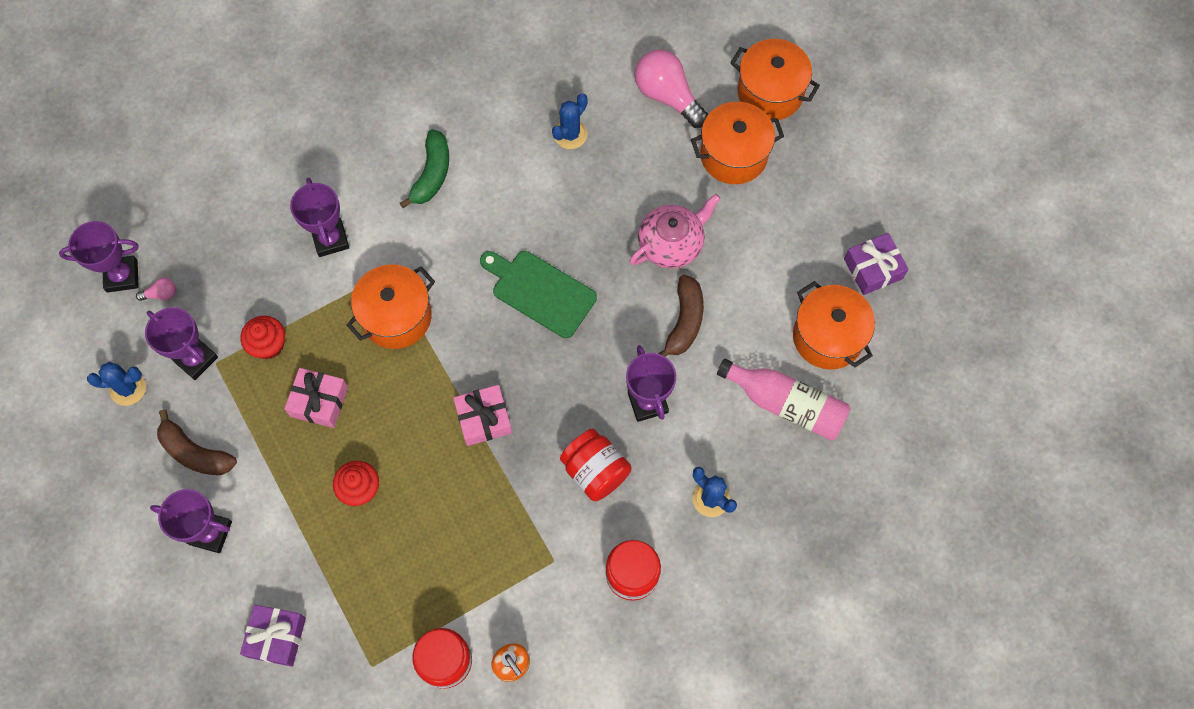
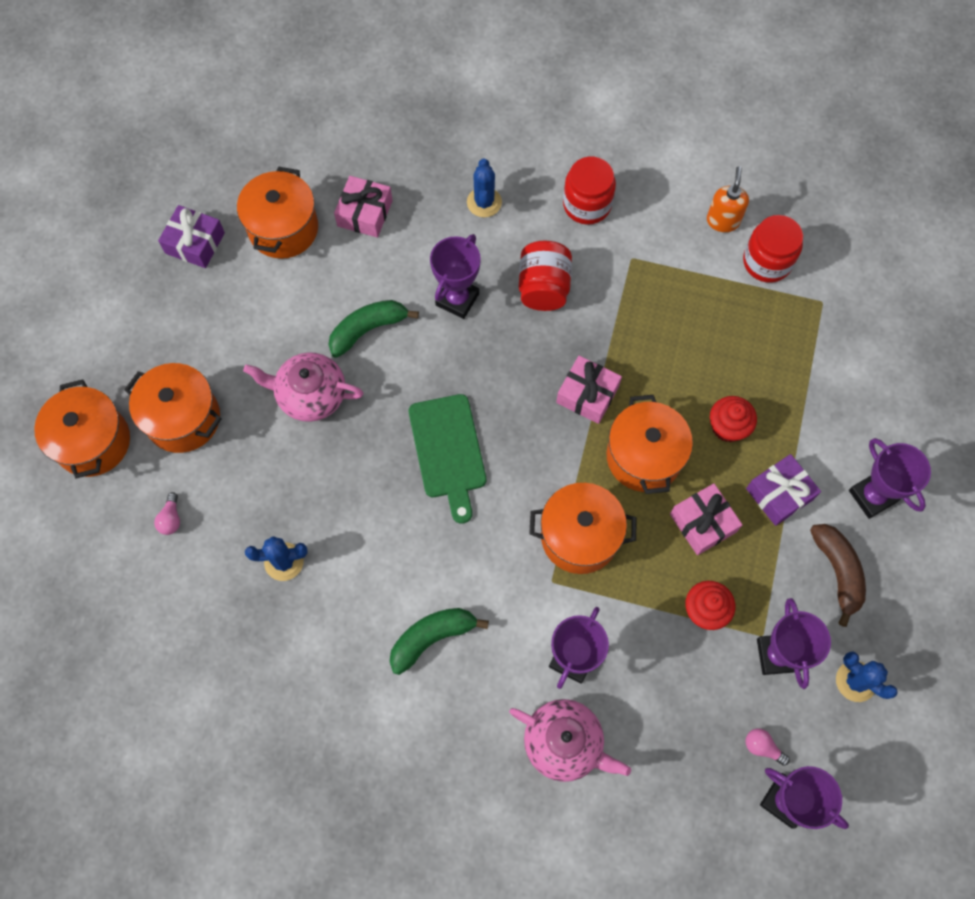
camera: 135 degrees left, 0 degrees up
purple gift [240,605,306,667] -> purple gift moved to [746,454,821,526]
pink light bulb [635,49,708,128] -> pink light bulb [154,492,180,535], size x0.43
brown banana [658,275,704,357] -> green banana [328,300,419,358]
pink bottle [717,359,850,441] -> pink gift [334,176,393,238]
none -> pink teapot [509,699,631,782]
none -> orange pot [606,395,693,494]

